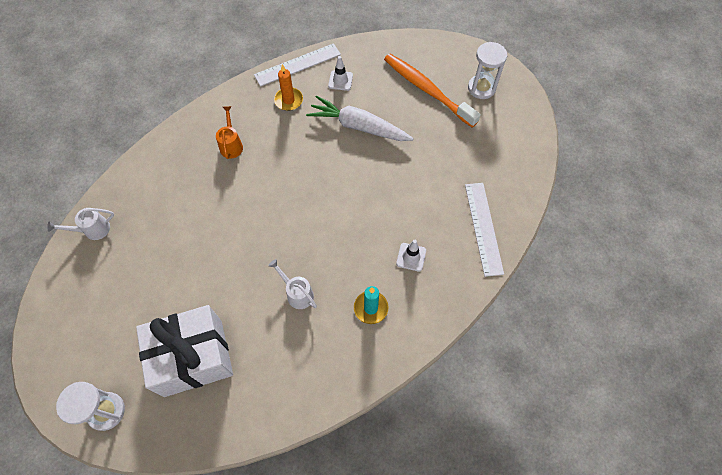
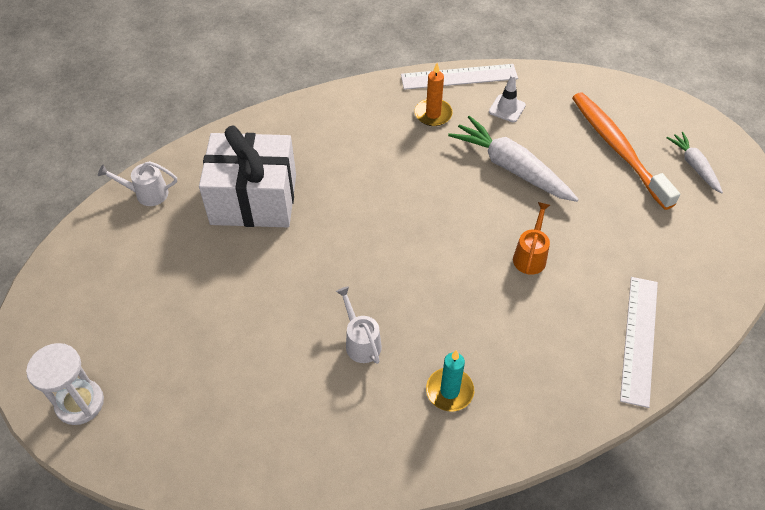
camera: 20 degrees right, 10 degrees down
white gift [136,305,233,397] -> white gift moved to [199,126,296,227]
orange watering can [216,106,243,159] -> orange watering can moved to [513,202,550,275]
white traffic cone [396,240,426,272] -> none
white hourglass [468,42,507,99] -> white carrot [667,132,723,194]

